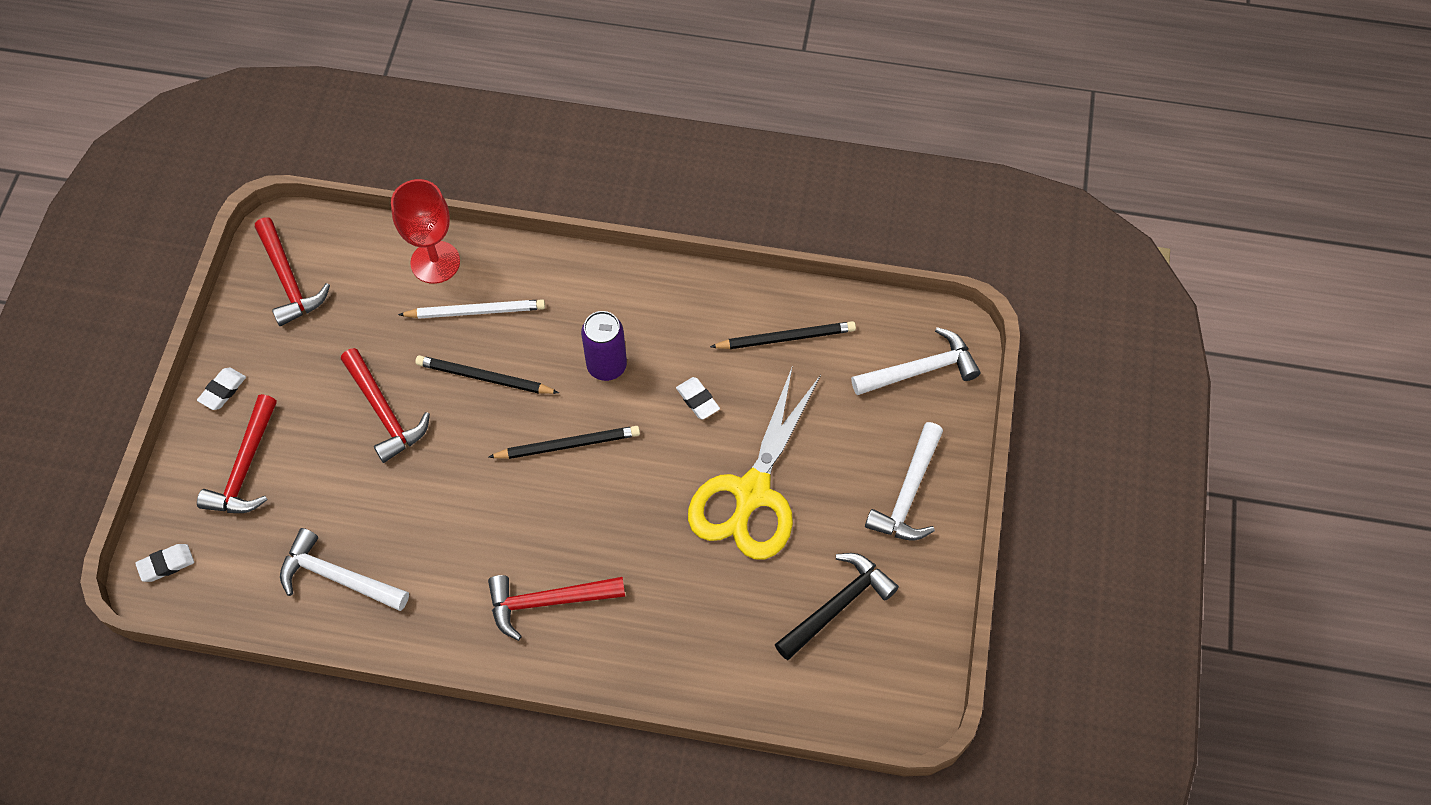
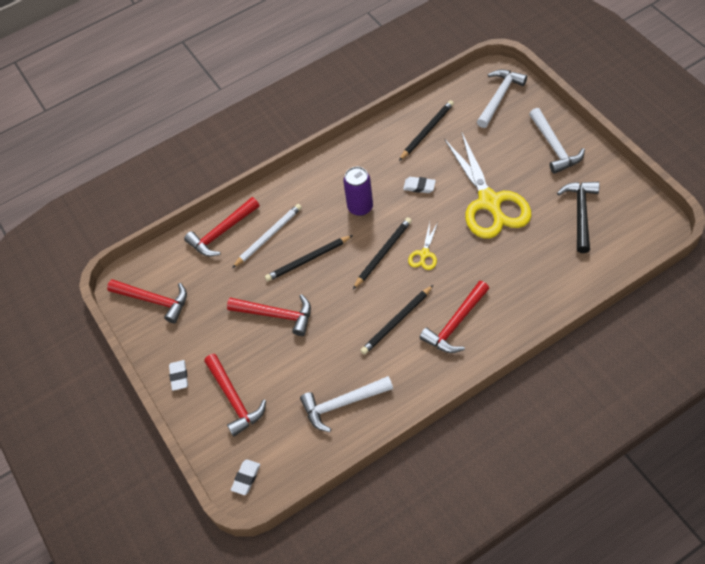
camera: 35 degrees left, 5 degrees down
red goblet [391,179,460,284] -> red hammer [184,197,260,256]
none -> black pencil [360,285,433,355]
none -> yellow scissors [408,222,438,270]

